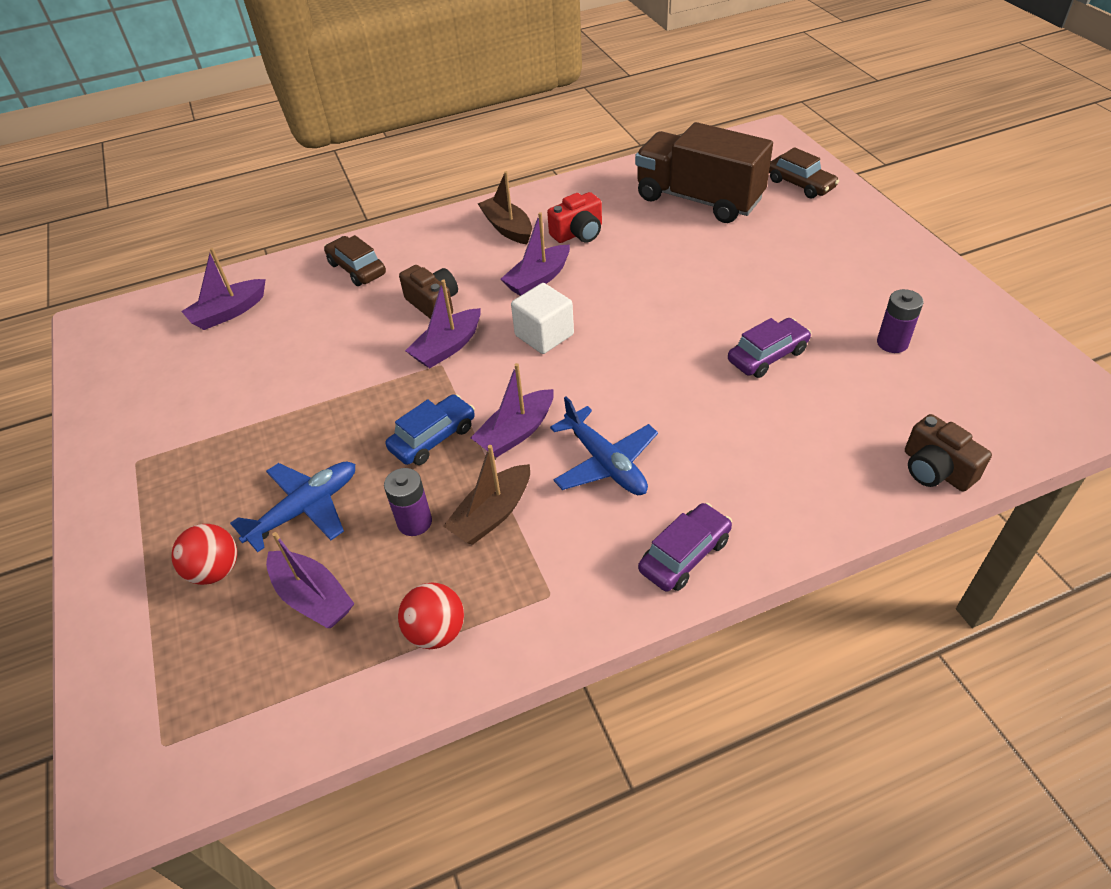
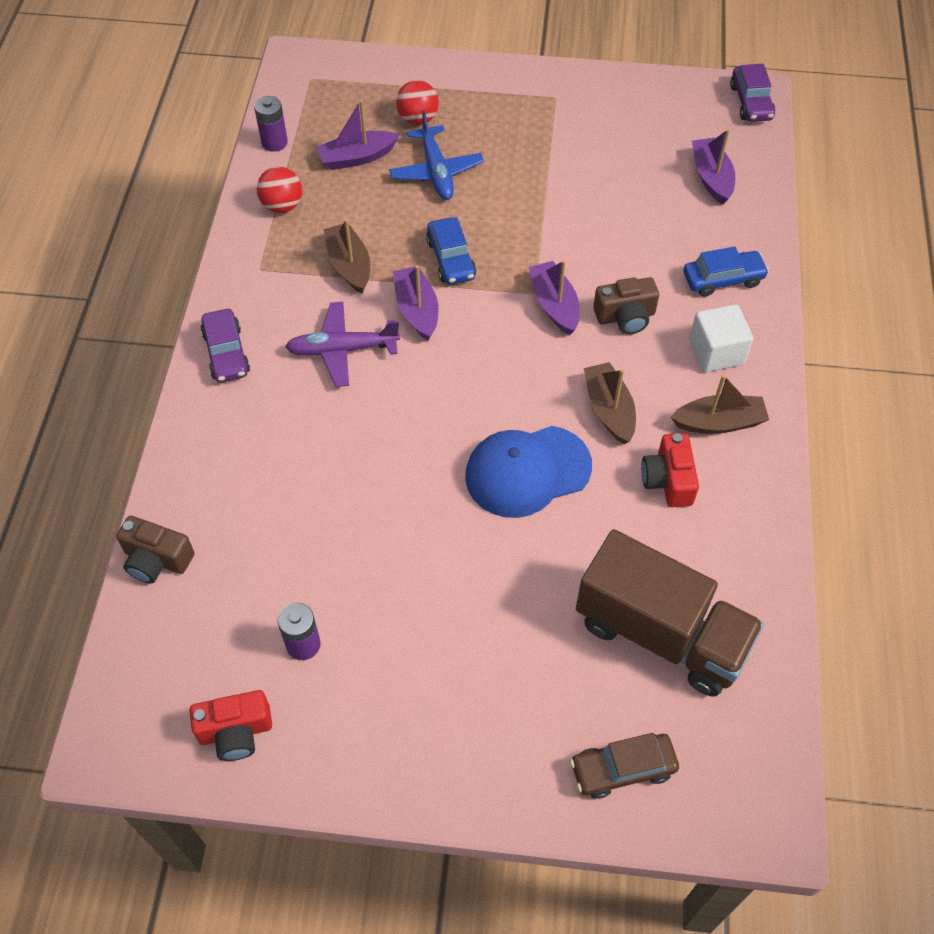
camera: 115 degrees right, 10 degrees up
brown car [324,235,386,286] -> blue car [683,246,769,297]
purple battery [384,468,432,536] -> purple battery moved to [254,96,288,152]
purple boat [501,212,570,296] -> brown boat [584,362,636,444]
white cube [511,283,574,354] -> white cube moved to [689,304,753,372]
blue plane [550,396,658,495] -> purple plane [285,302,400,387]
brown truck [635,122,773,223] -> brown truck turned 60 degrees clockwise [576,529,764,696]
purple car [728,318,811,378] -> purple car moved to [730,64,775,122]
brown camera [905,414,992,492] -> brown camera turned 150 degrees counterclockwise [116,516,194,584]
none -> red camera [190,690,272,761]
none -> blue cap [465,426,592,518]

